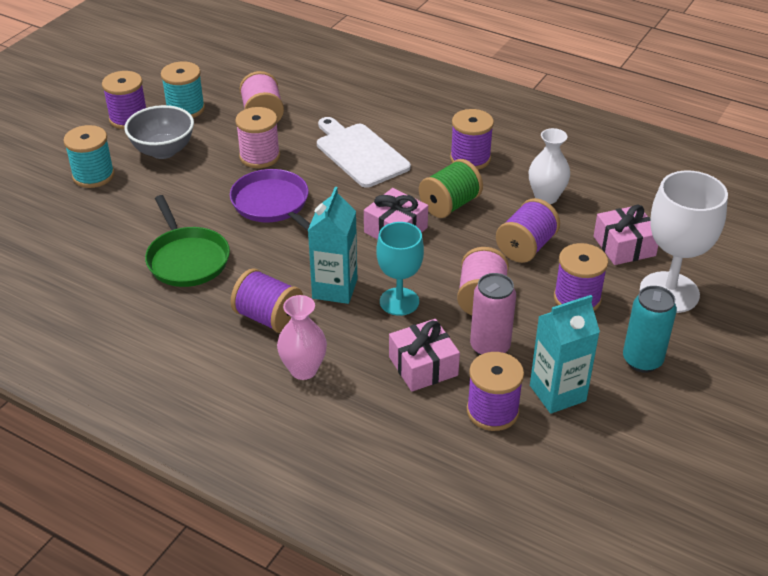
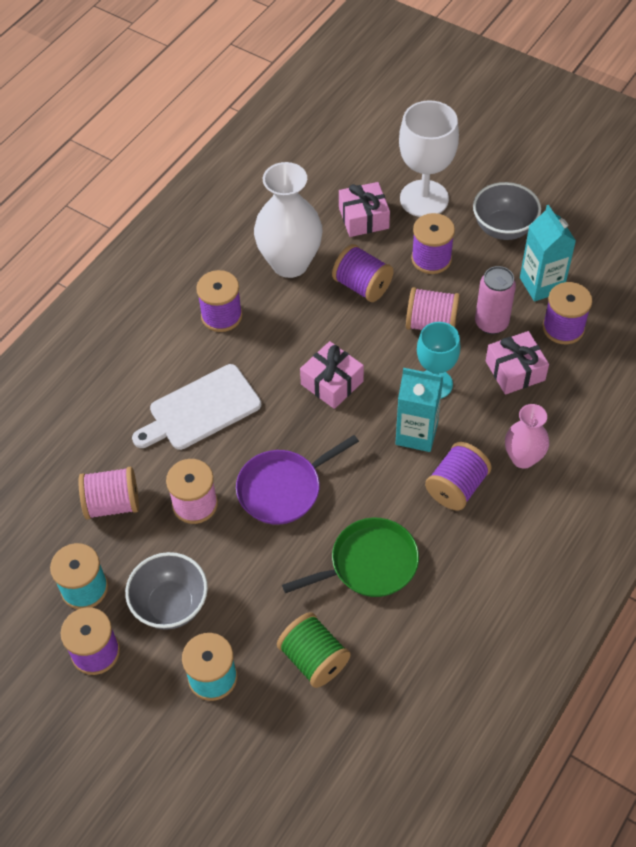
camera: 85 degrees left, 15 degrees up
green spool [419,159,483,218] -> green spool moved to [277,612,350,688]
white vase [529,128,570,204] -> white vase [254,162,323,278], size x1.72
turquoise can [623,286,677,372] -> grey bowl [473,182,541,240]

